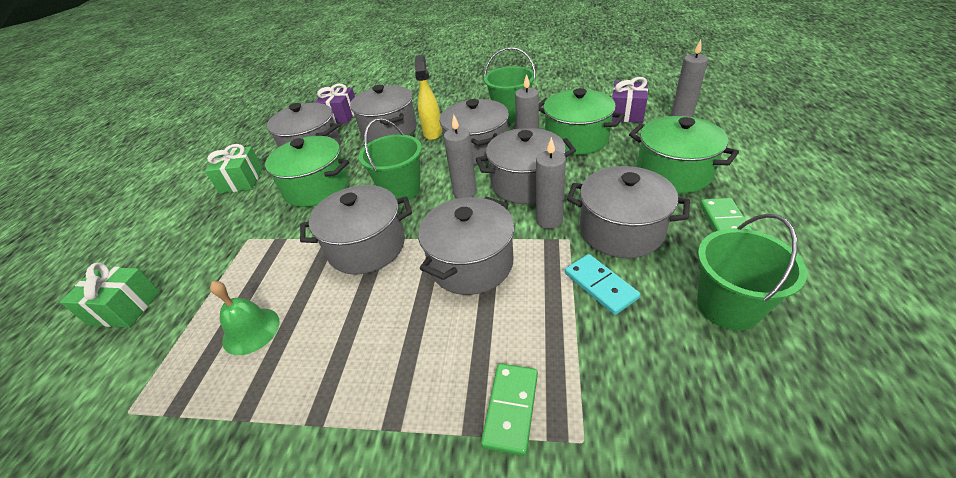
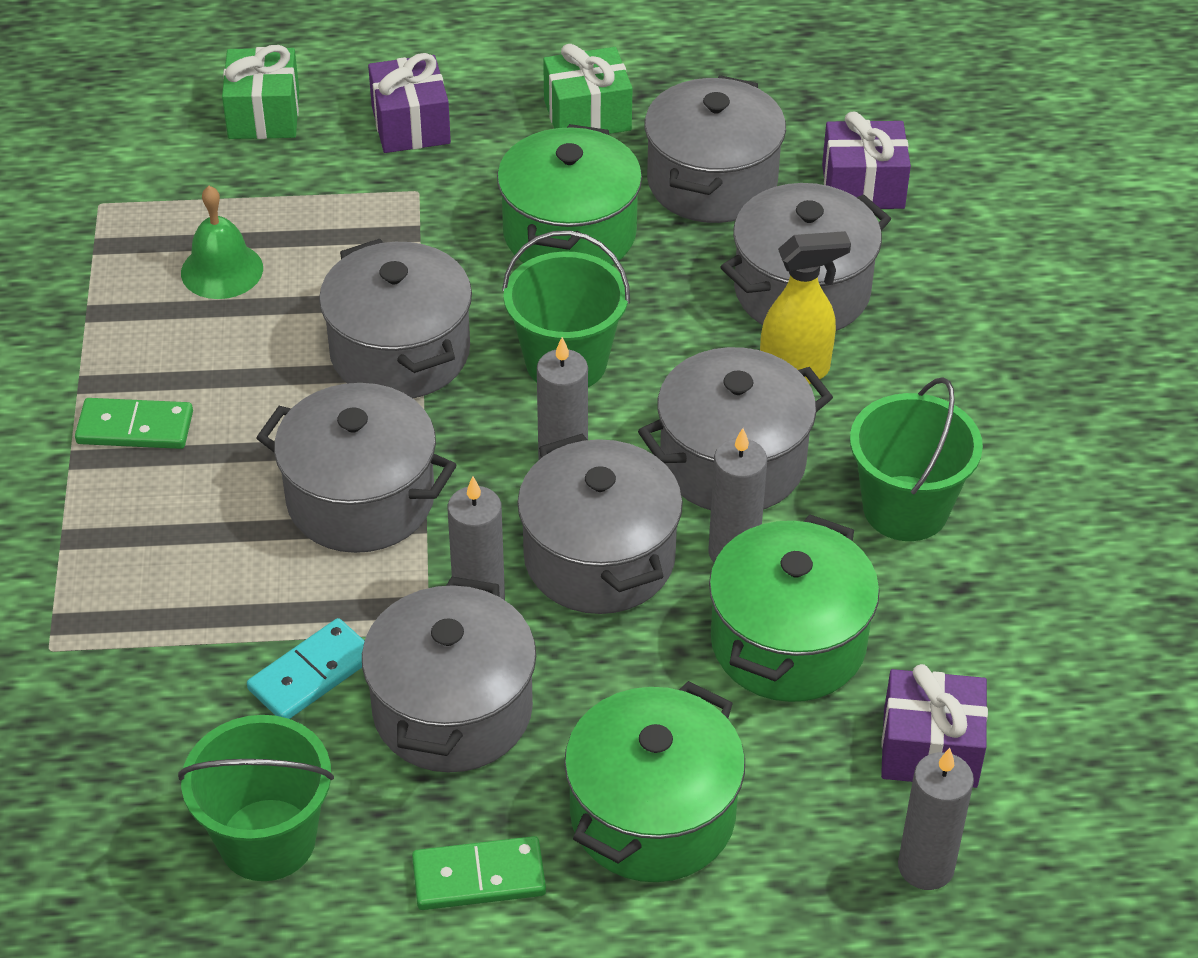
camera: 75 degrees right, 5 degrees up
green domino [481,363,538,456] -> green domino moved to [75,398,193,449]
none -> purple gift [368,53,451,153]

